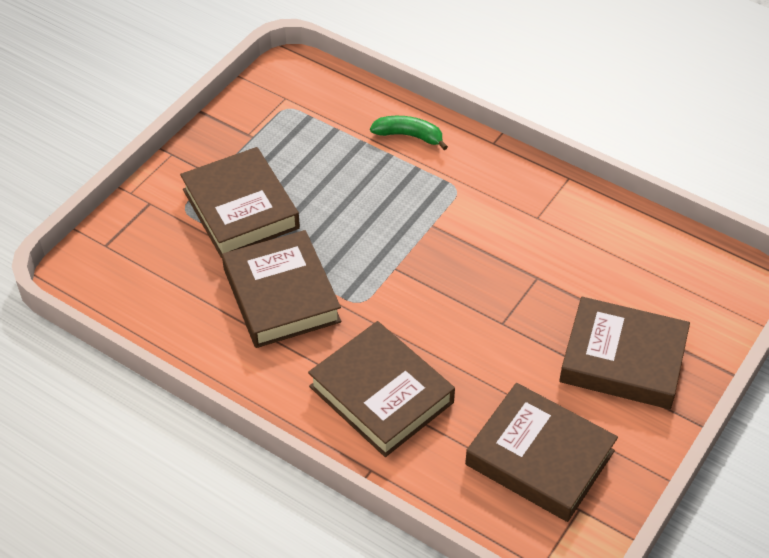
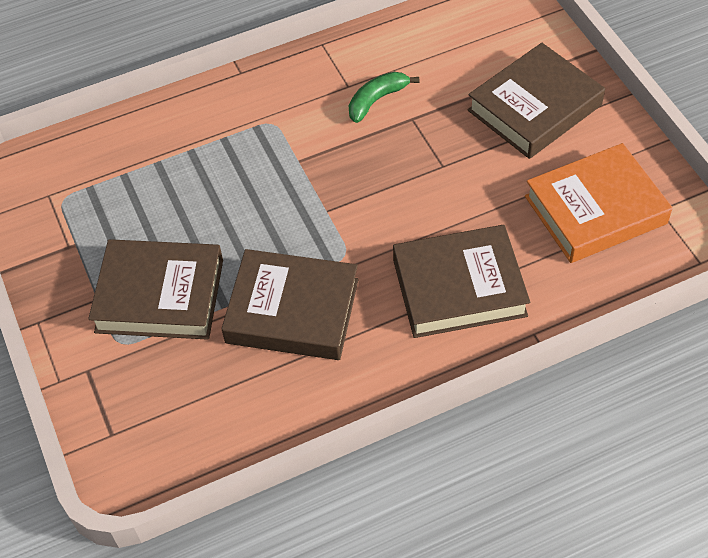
camera: 55 degrees left, 5 degrees up
green banana [370,116,448,150] -> green banana moved to [349,72,419,123]
brown book [465,383,618,522] -> orange book [525,143,673,263]

